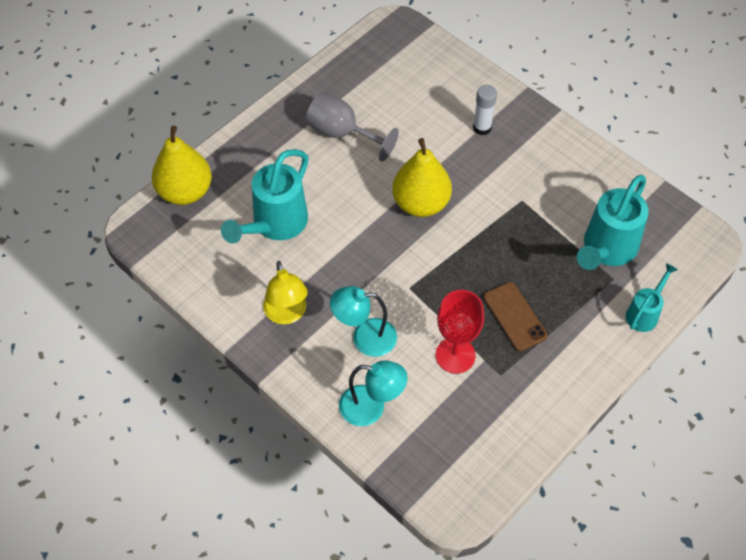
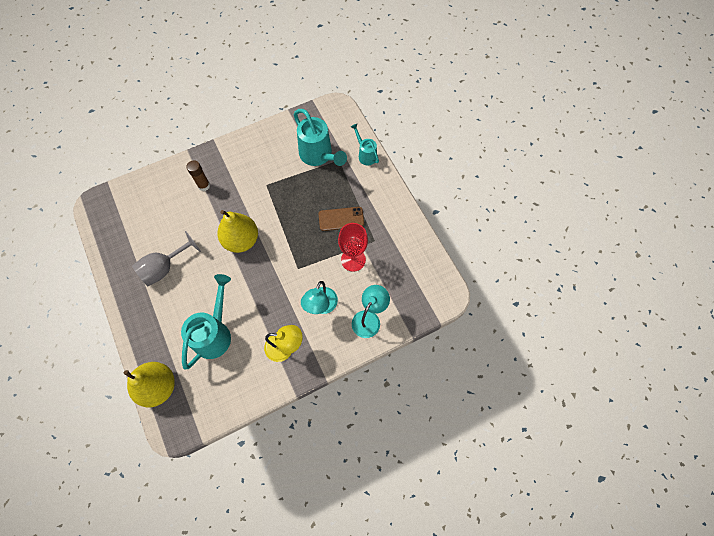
camera: 70 degrees left, 10 degrees up
turquoise watering can [221,149,309,244] -> turquoise watering can turned 120 degrees counterclockwise [181,274,231,369]
white glue stick [473,85,497,135] -> brown glue stick [186,160,210,191]

